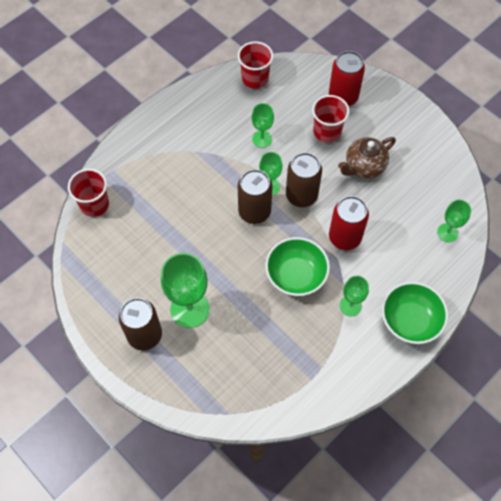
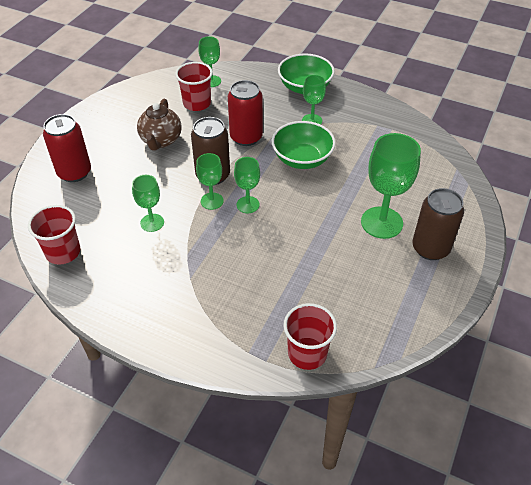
camera: 110 degrees left, 15 degrees down
brown can [238,169,272,224] -> green goblet [234,157,260,213]
red cup [312,95,349,143] -> red cup moved to [175,62,213,111]
brown teapot [338,137,396,178] -> brown teapot turned 60 degrees clockwise [137,99,182,151]

